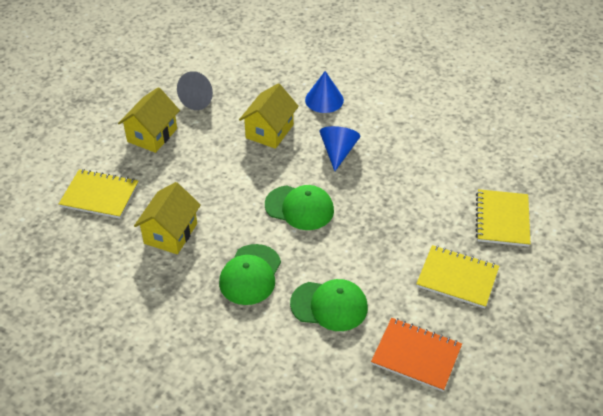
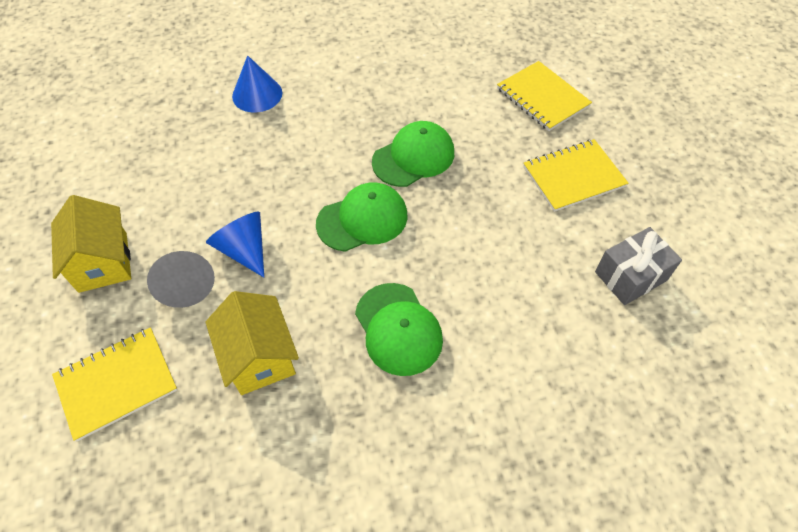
camera: 45 degrees left, 10 degrees up
grey cone [177,71,213,110] -> grey cone moved to [147,251,215,308]
yellow house [239,83,299,149] -> none
green cap [290,279,368,331] -> green cap moved to [372,121,454,187]
blue cone [320,126,360,171] -> blue cone moved to [206,212,264,277]
orange notebook [371,318,462,392] -> grey gift [595,227,682,305]

